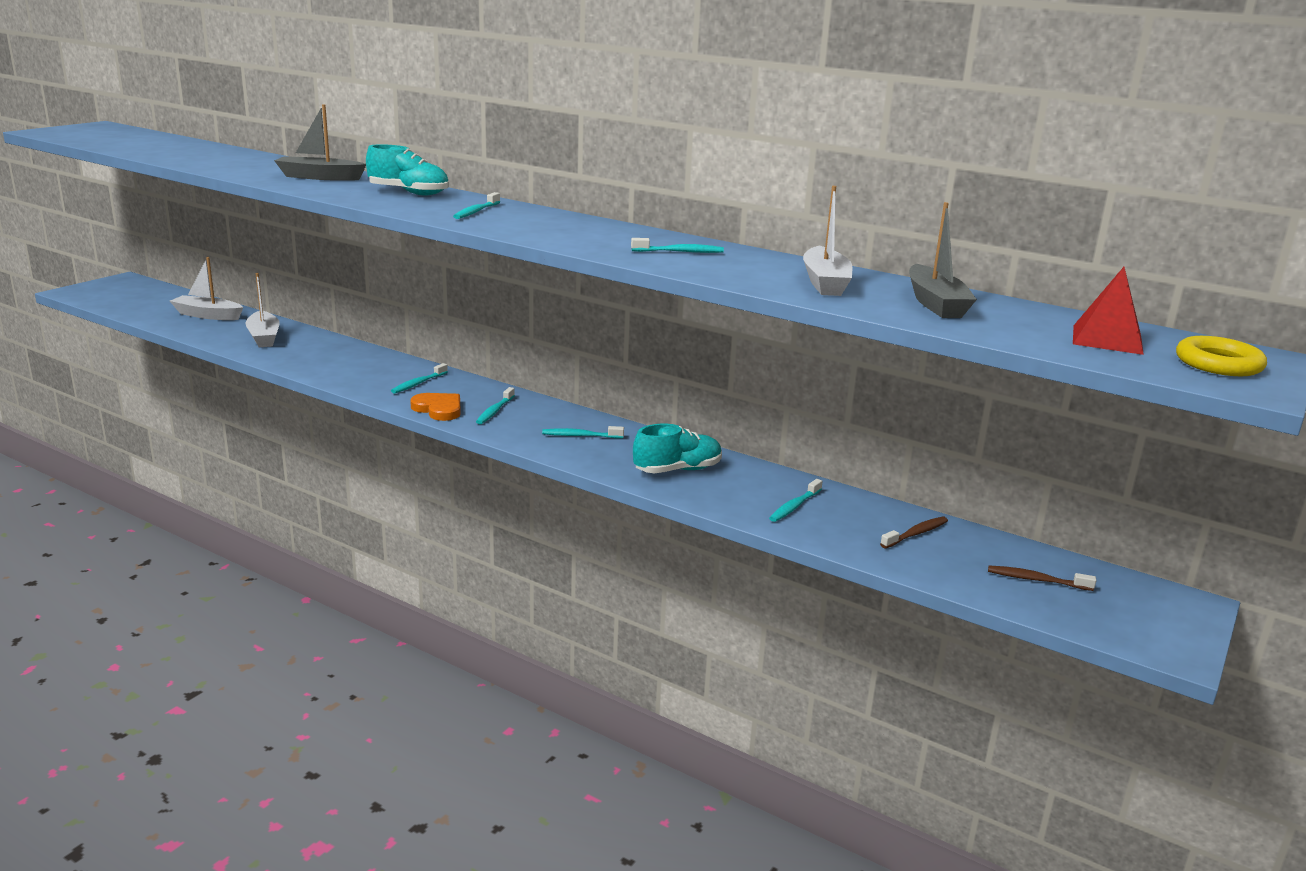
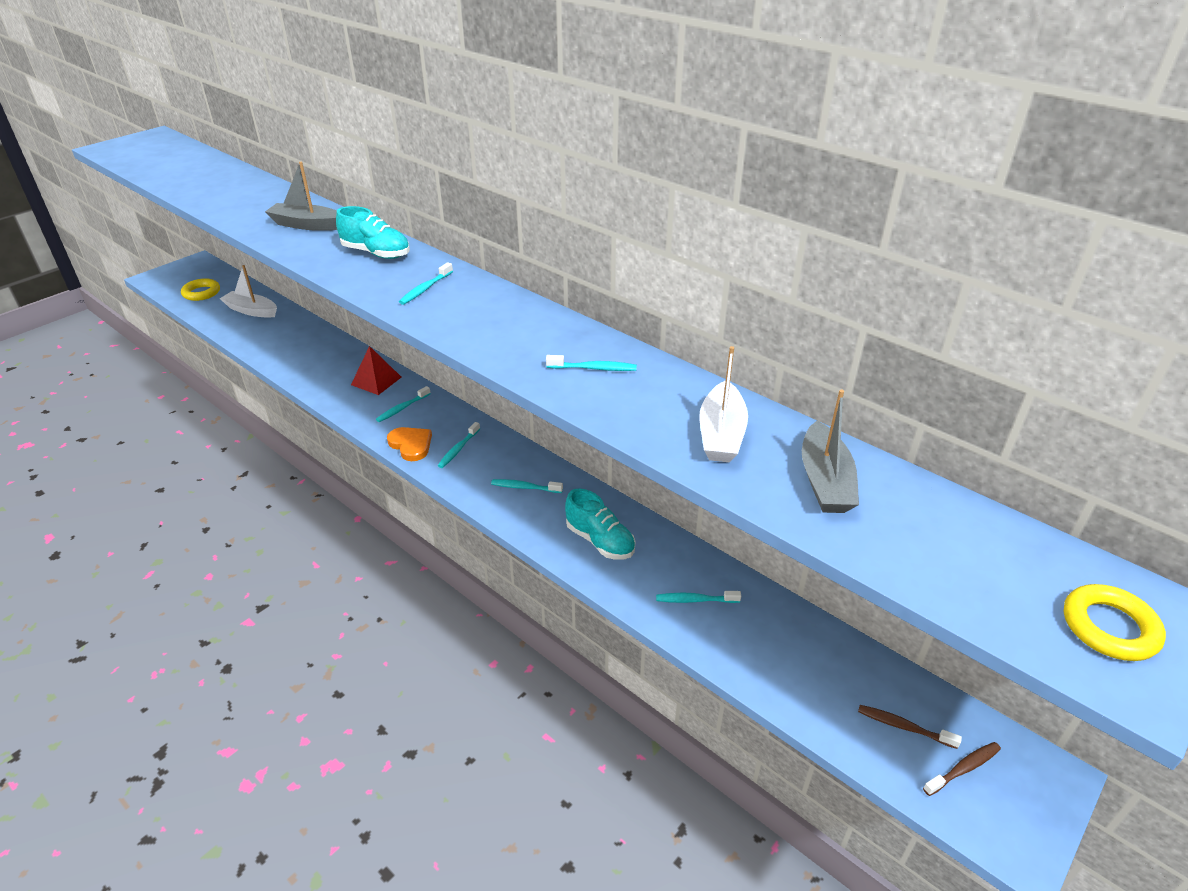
camera: 10 degrees right, 15 degrees up
white boat [245,273,280,347] -> none
turquoise shoe [633,424,722,473] -> turquoise shoe turned 60 degrees clockwise [565,488,635,560]
turquoise toothbrush [769,479,823,522] -> turquoise toothbrush turned 45 degrees clockwise [656,591,741,603]
brown toothbrush [880,517,948,548] -> brown toothbrush moved to [923,742,1001,796]
red pyramid [1073,267,1144,355] -> red pyramid moved to [351,346,401,395]
none -> yellow ring [181,278,220,301]

